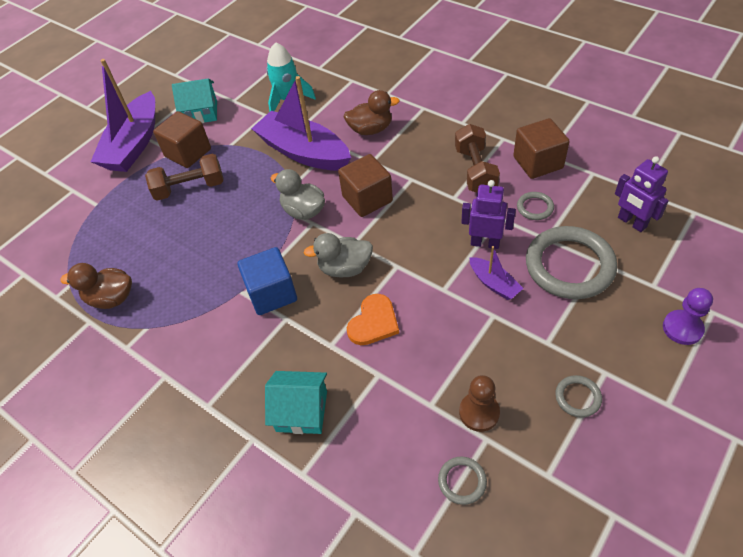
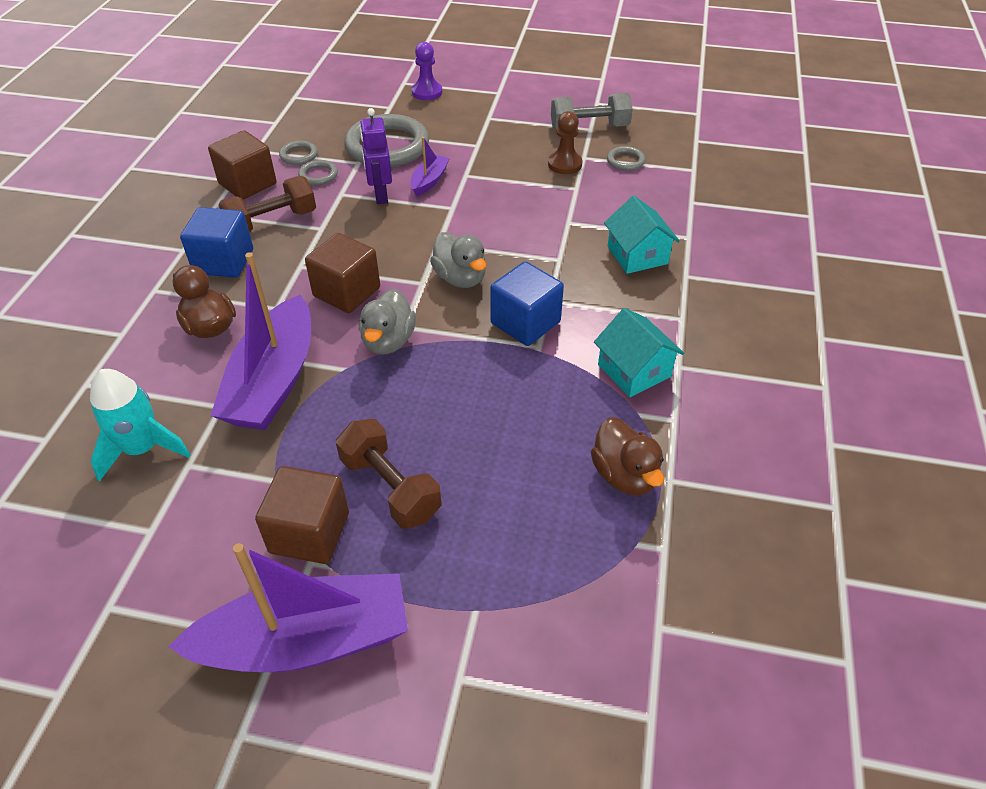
camera: 120 degrees left, 5 degrees down
turquoise house [172,79,217,123] -> turquoise house moved to [594,308,684,397]
orange heart [347,294,399,345] -> none
grey ring [555,375,602,417] -> grey ring moved to [279,141,318,165]
purple robot [615,156,669,232] -> none
none -> blue cube [180,207,253,278]
none -> grey dumbbell [551,93,633,131]

